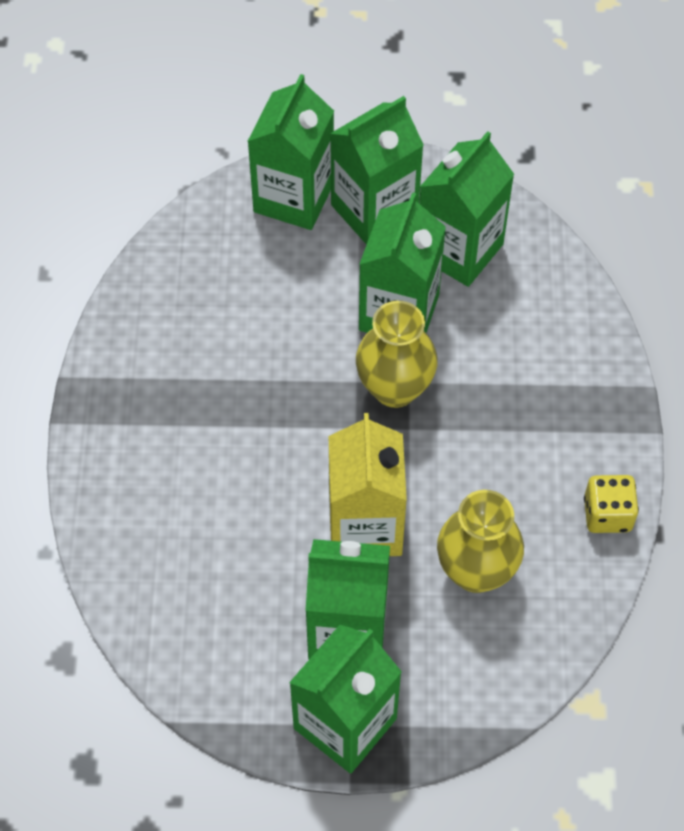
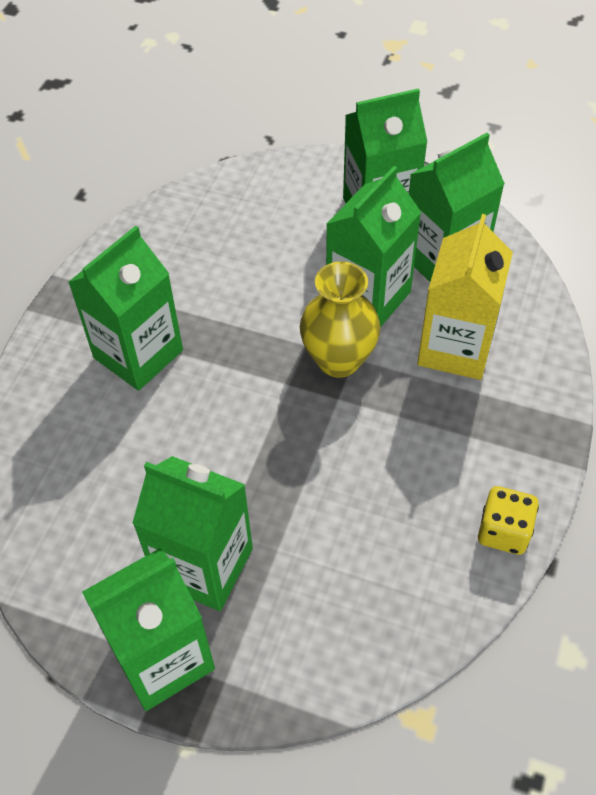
camera: 20 degrees right, 5 degrees down
green carton [247,74,334,230] -> green carton moved to [68,226,183,391]
yellow carton [329,413,407,556] -> yellow carton moved to [417,214,513,380]
yellow vase [437,490,524,593] -> none

